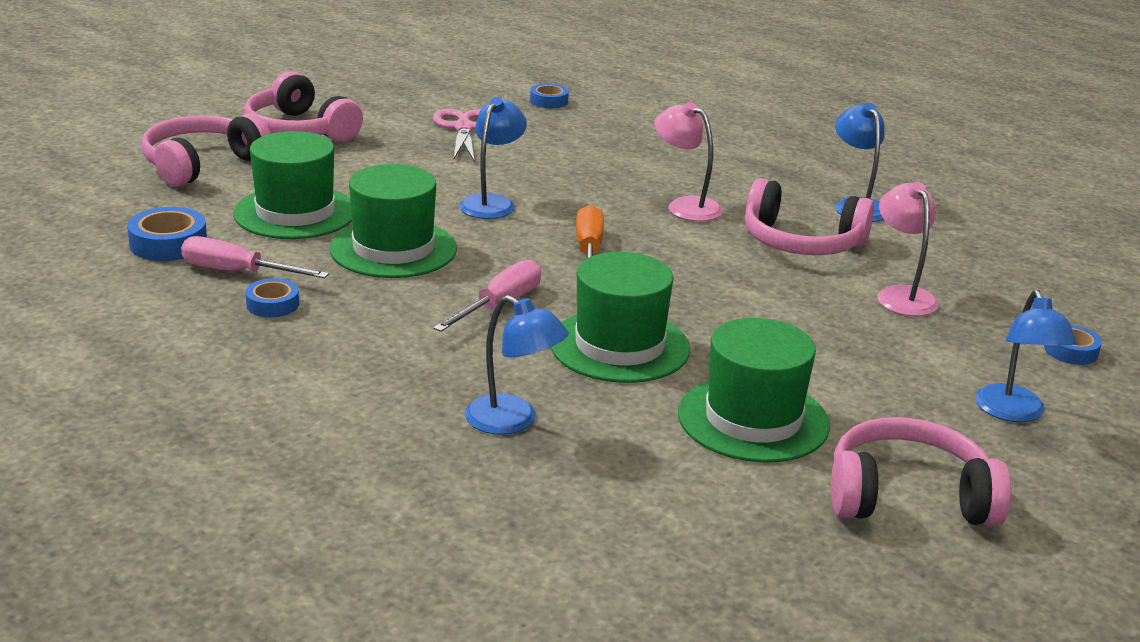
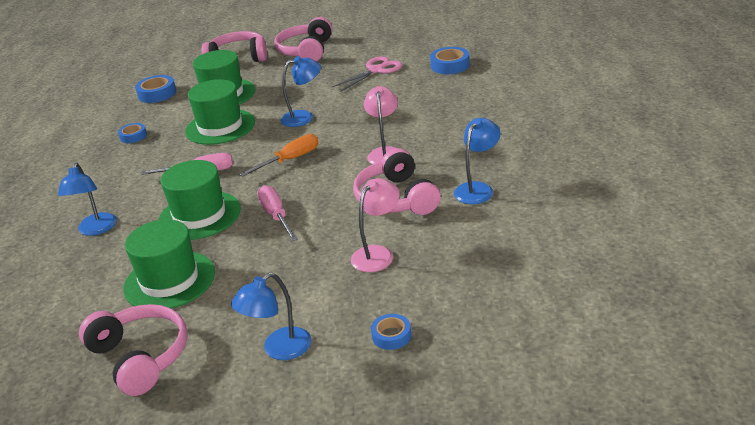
camera: 55 degrees right, 5 degrees up
pink screwdriver [181,236,329,278] -> pink screwdriver moved to [257,185,298,241]
blue tape [530,83,569,108] -> blue tape [430,47,470,74], size x1.55

